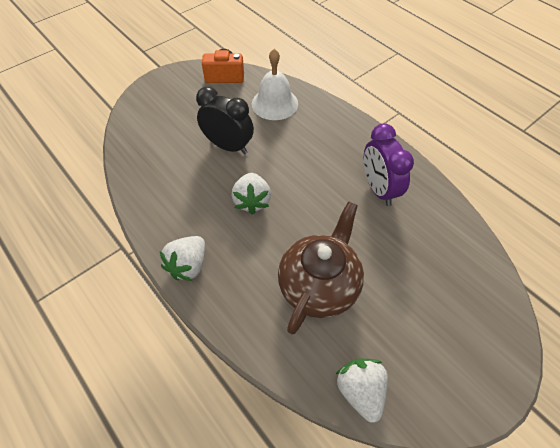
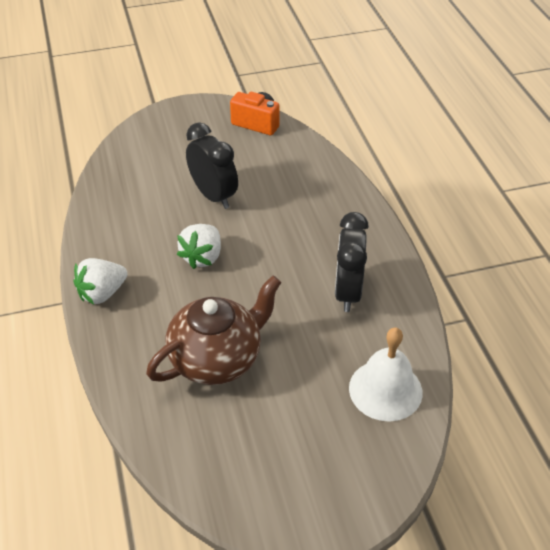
camera: 25 degrees right, 10 degrees down
white bell [252,49,298,120] -> white bell moved to [349,328,423,422]
white strawberry [336,359,388,423] -> none
purple clock [364,123,414,206] -> black clock [335,212,369,312]

